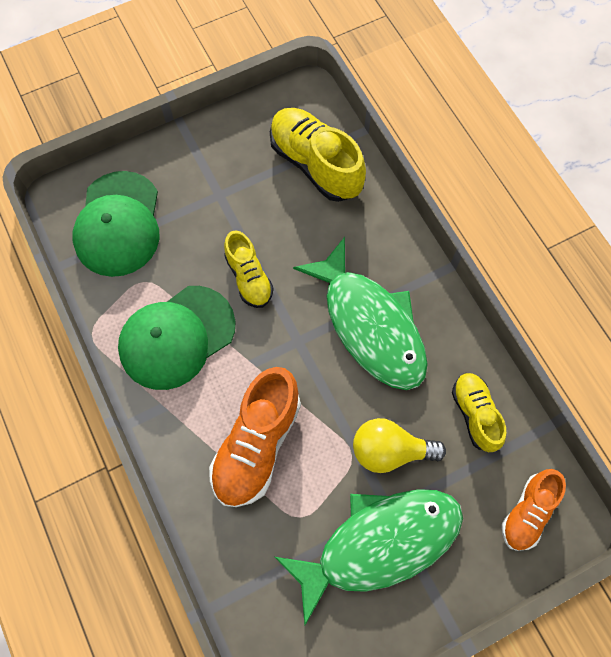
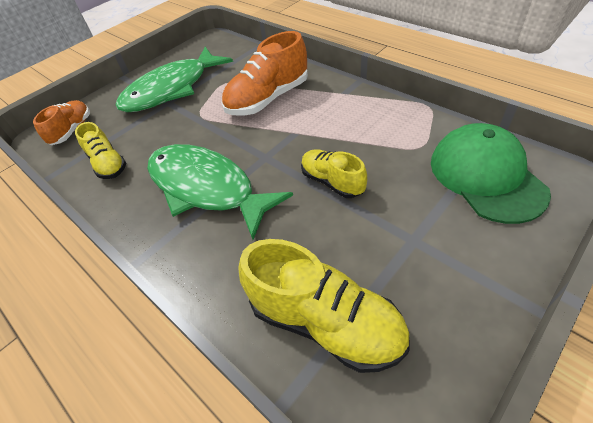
camera: 165 degrees right, 20 degrees down
green cap [118,286,236,390] -> none
orange shoe [209,367,301,507] -> orange shoe turned 135 degrees counterclockwise [221,31,308,116]
yellow light bulb [353,418,446,473] -> none

